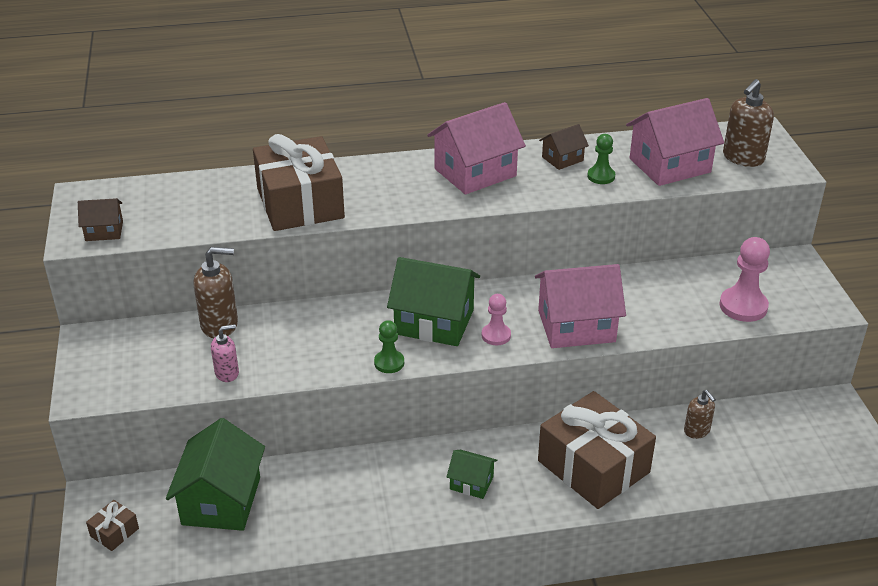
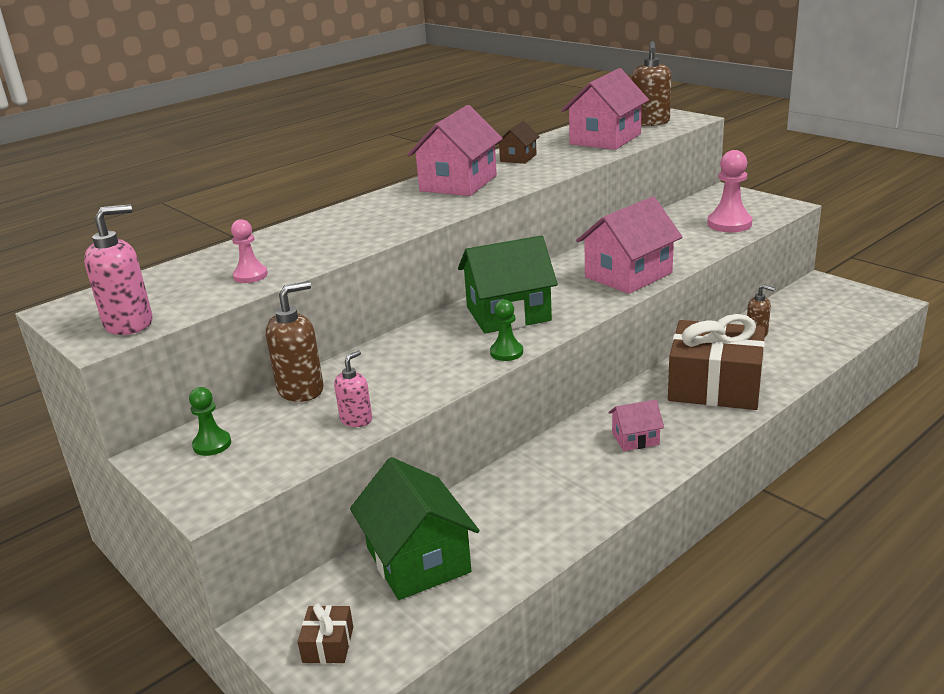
camera: 30 degrees left, 10 degrees down
brown house [78,198,123,241] -> pink soap dispenser [84,204,152,335]
brown gift [253,134,345,231] -> none
green house [447,450,497,499] -> pink house [609,400,664,451]
pink pawn [481,294,511,345] -> pink pawn moved to [231,219,268,283]
green pawn [587,134,615,184] -> green pawn moved to [189,387,231,456]

